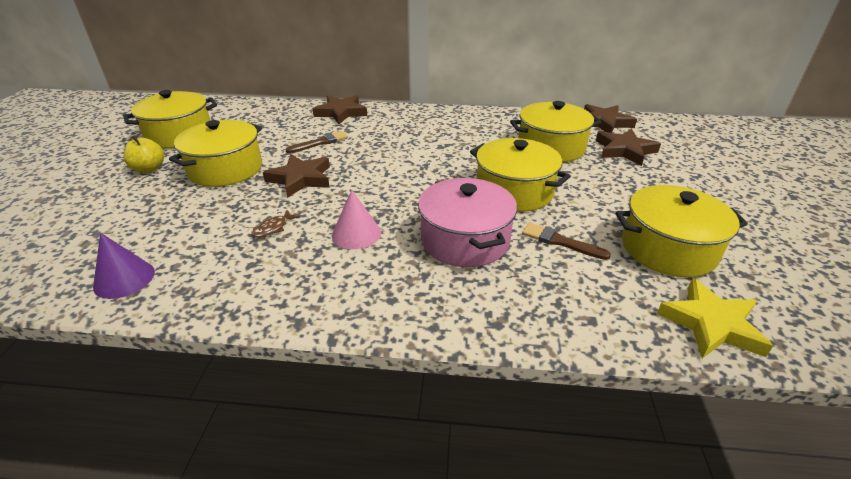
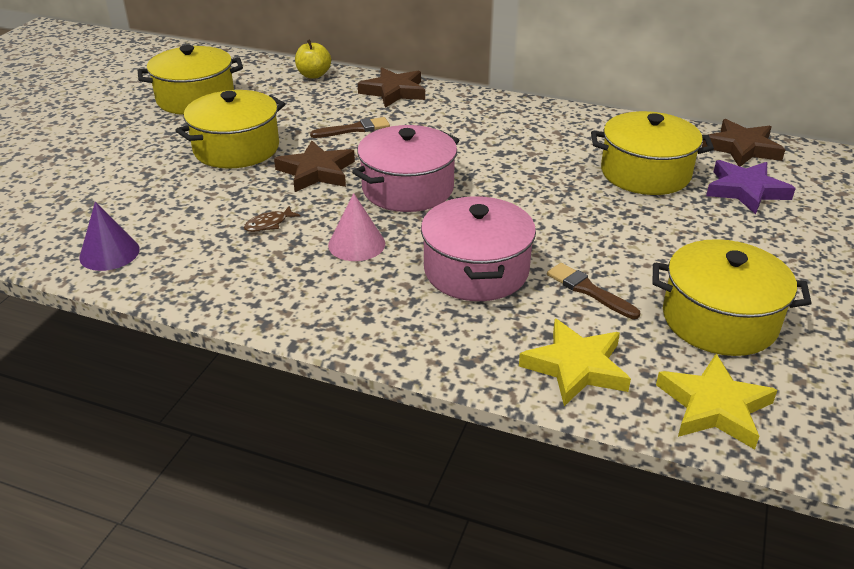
camera: 15 degrees right, 0 degrees up
yellow apple [124,136,164,173] -> yellow apple moved to [295,39,331,79]
yellow pot [470,138,571,212] -> none
brown star [596,129,661,166] -> purple star [706,160,796,214]
none -> pink pot [352,125,459,212]
none -> yellow star [519,319,631,406]

